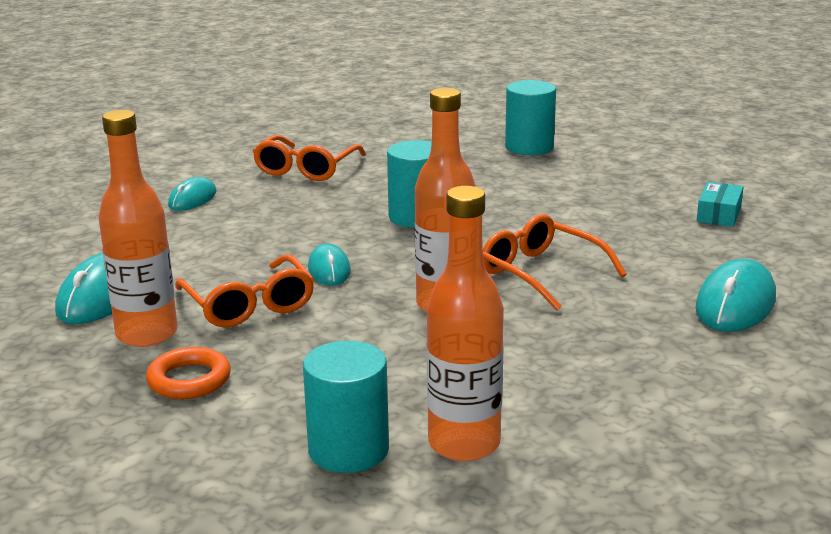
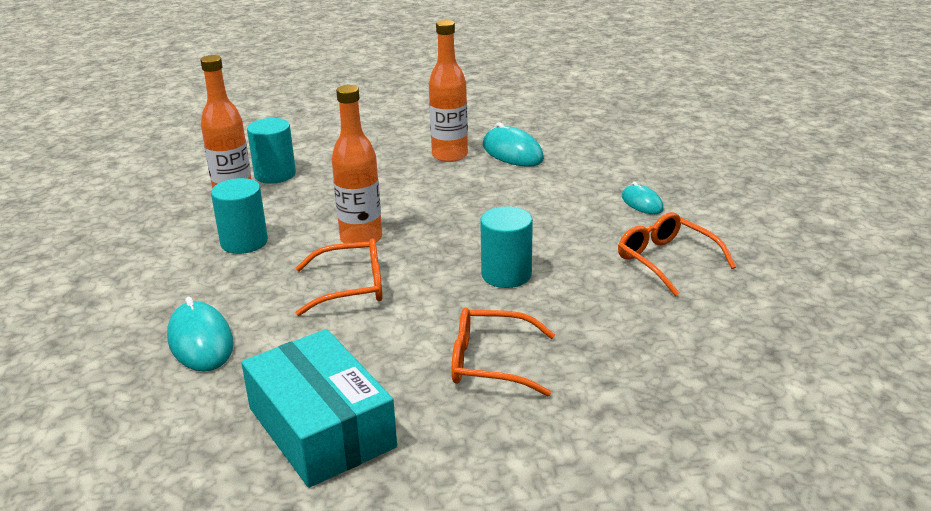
camera: 125 degrees right, 5 degrees up
orange ring [146,347,231,399] -> none
orange glasses [175,255,314,328] -> orange glasses moved to [452,308,555,396]
turquoise mouse [308,243,351,286] -> none
turquoise cylinder [505,80,556,155] -> turquoise cylinder moved to [211,178,268,254]
turquoise box [697,182,743,227] -> turquoise box [241,329,397,488], size x2.35

